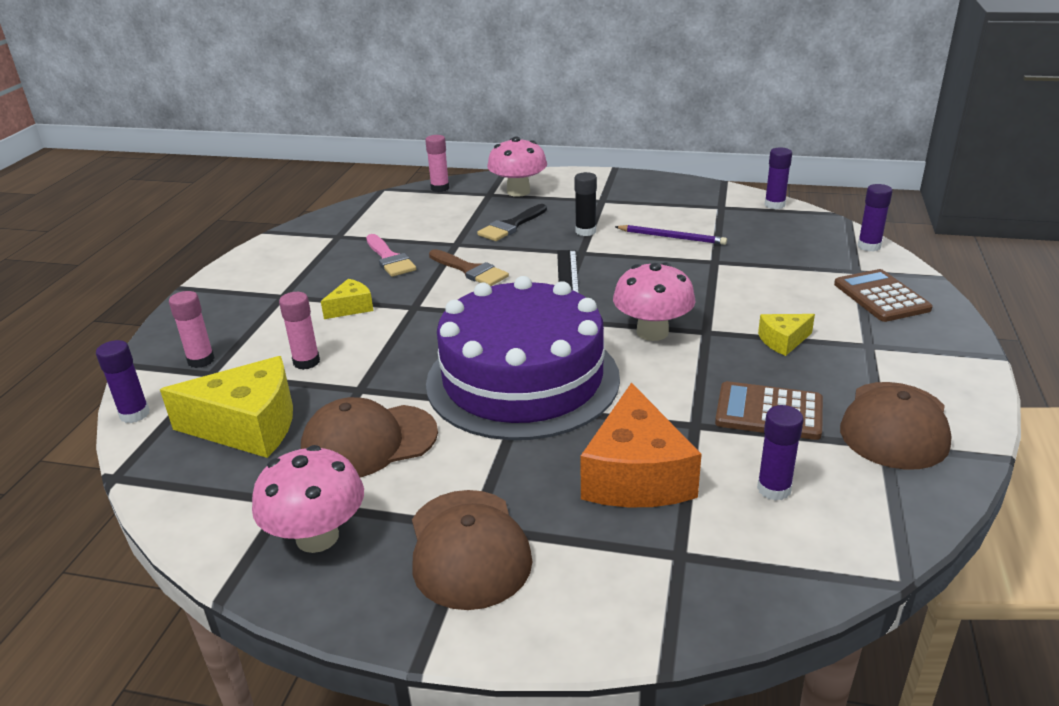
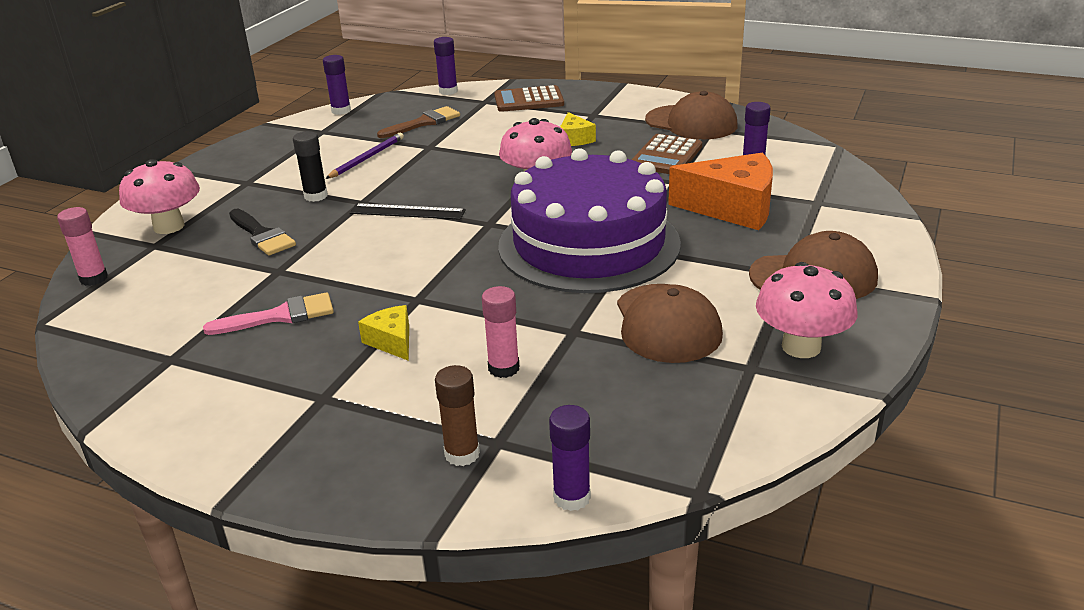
camera: 80 degrees left, 0 degrees up
yellow cheese [160,356,293,458] -> none
pink glue stick [169,291,215,368] -> brown glue stick [435,365,480,466]
brown brush [429,249,509,286] -> brown brush moved to [377,106,460,138]

